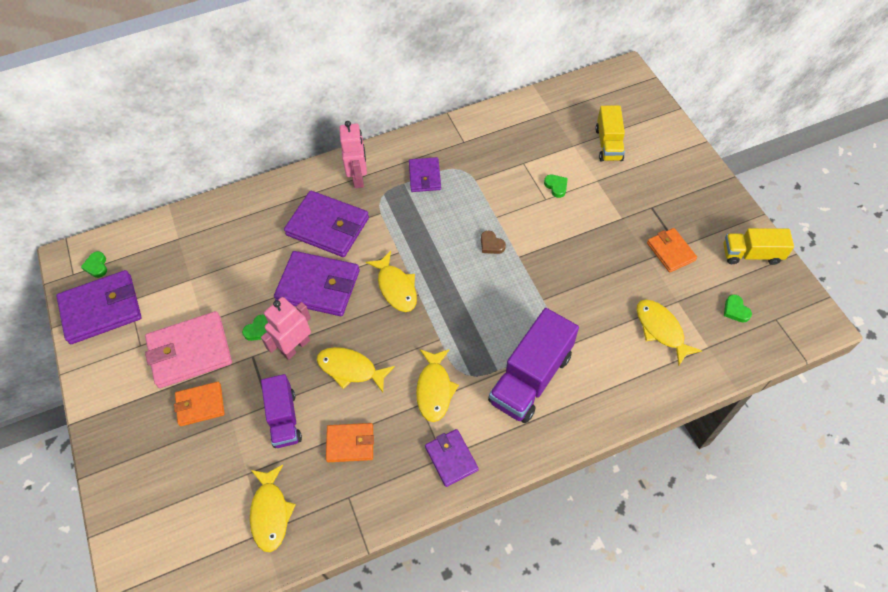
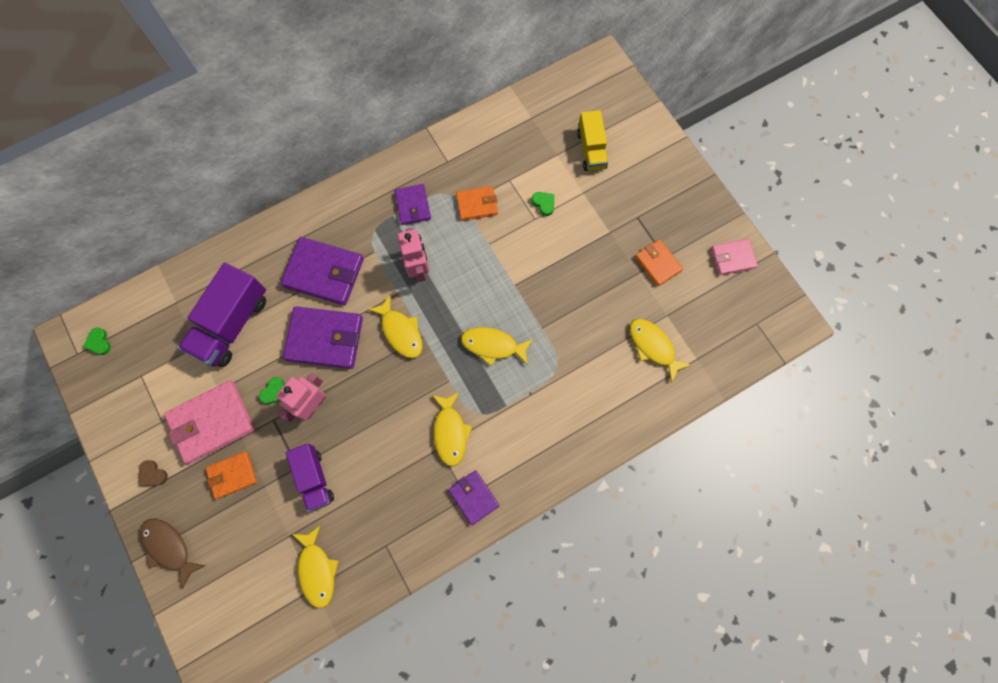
camera: 10 degrees left, 15 degrees up
purple wallet [56,270,141,344] -> none
yellow fish [317,347,395,393] -> yellow fish moved to [461,327,533,366]
orange wallet [326,423,374,462] -> orange wallet moved to [456,186,498,221]
pink robot [339,121,367,188] -> pink robot moved to [398,228,429,282]
brown heart [481,231,506,254] -> brown heart moved to [139,460,168,486]
purple truck [488,308,579,423] -> purple truck moved to [178,263,266,367]
yellow truck [723,228,794,265] -> pink wallet [711,239,758,275]
green heart [724,294,752,323] -> none
none -> brown fish [140,519,206,589]

